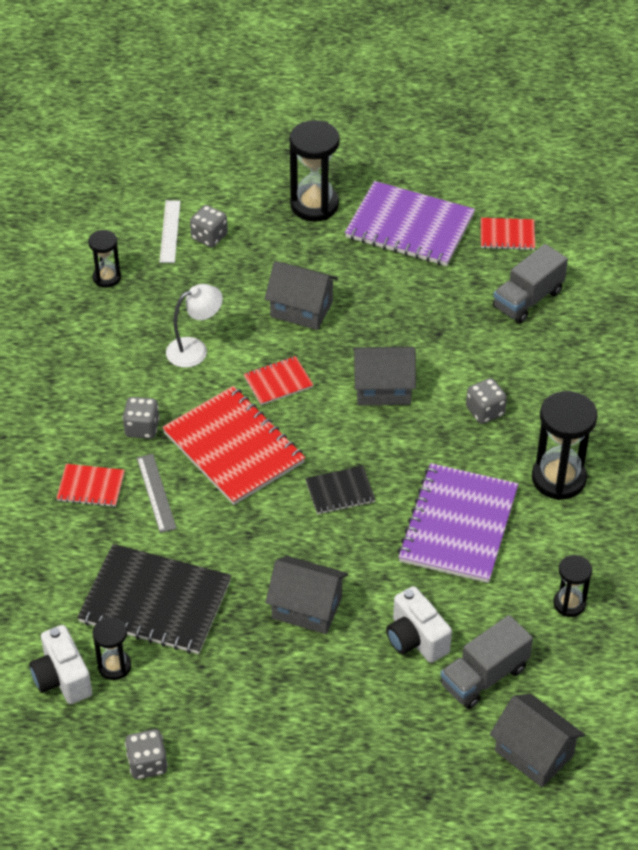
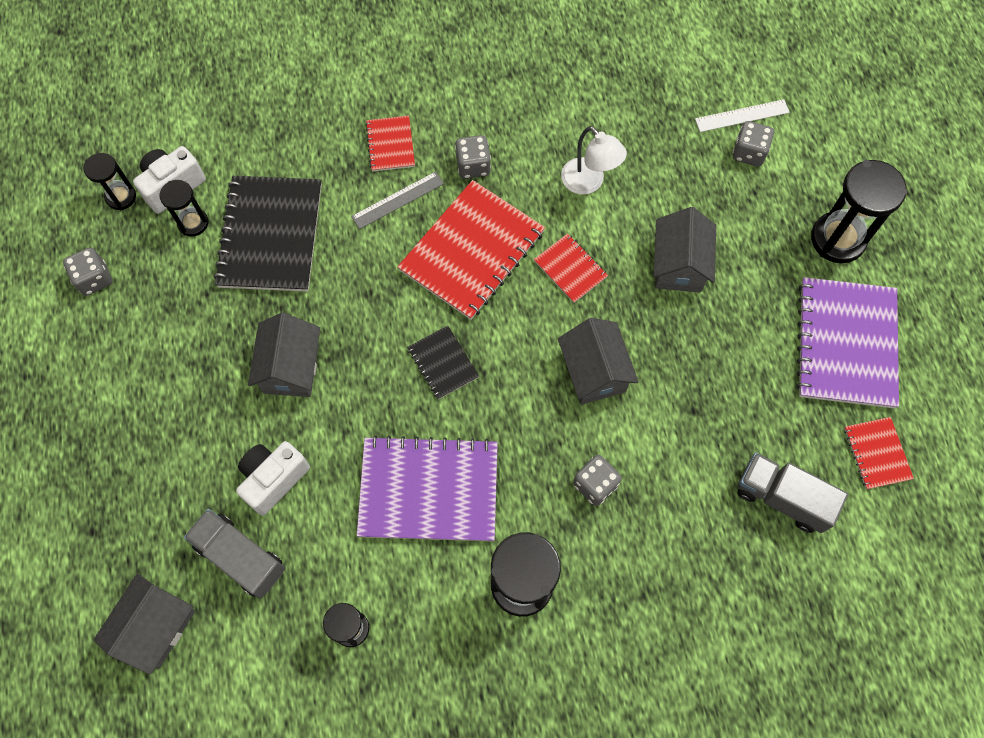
camera: 75 degrees right, 20 degrees up
black hourglass [88,230,121,288] -> black hourglass moved to [83,153,136,210]

